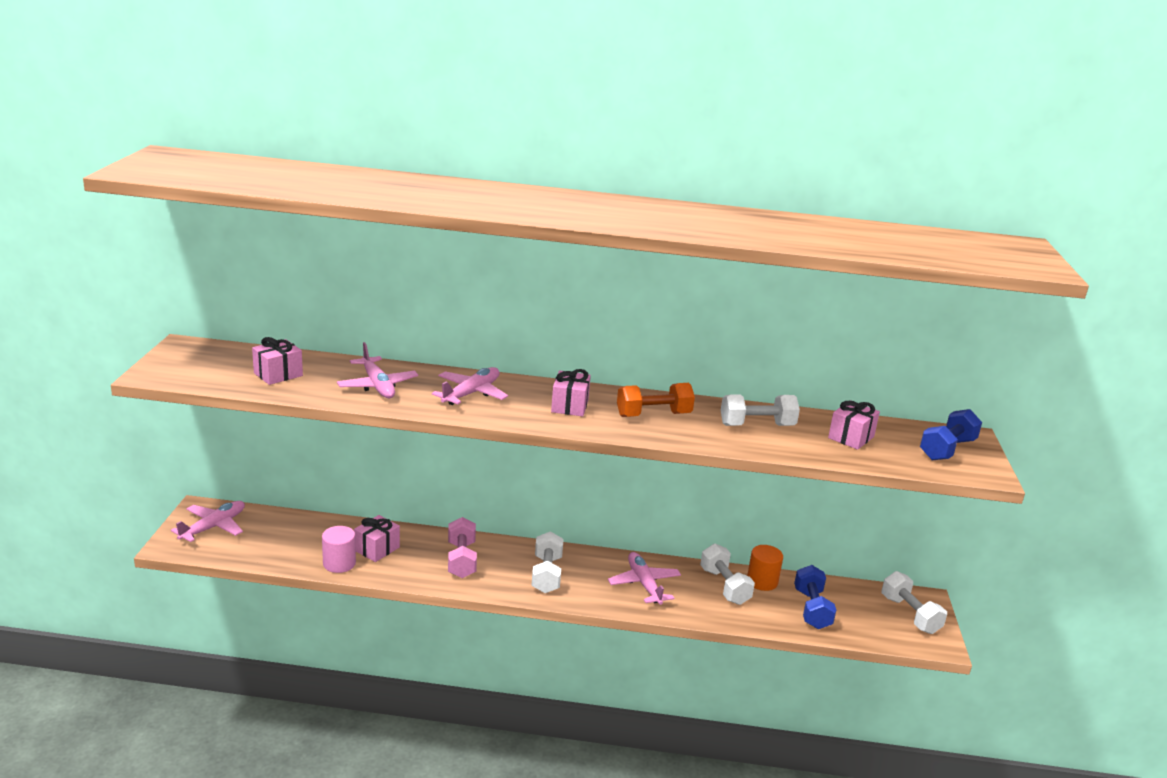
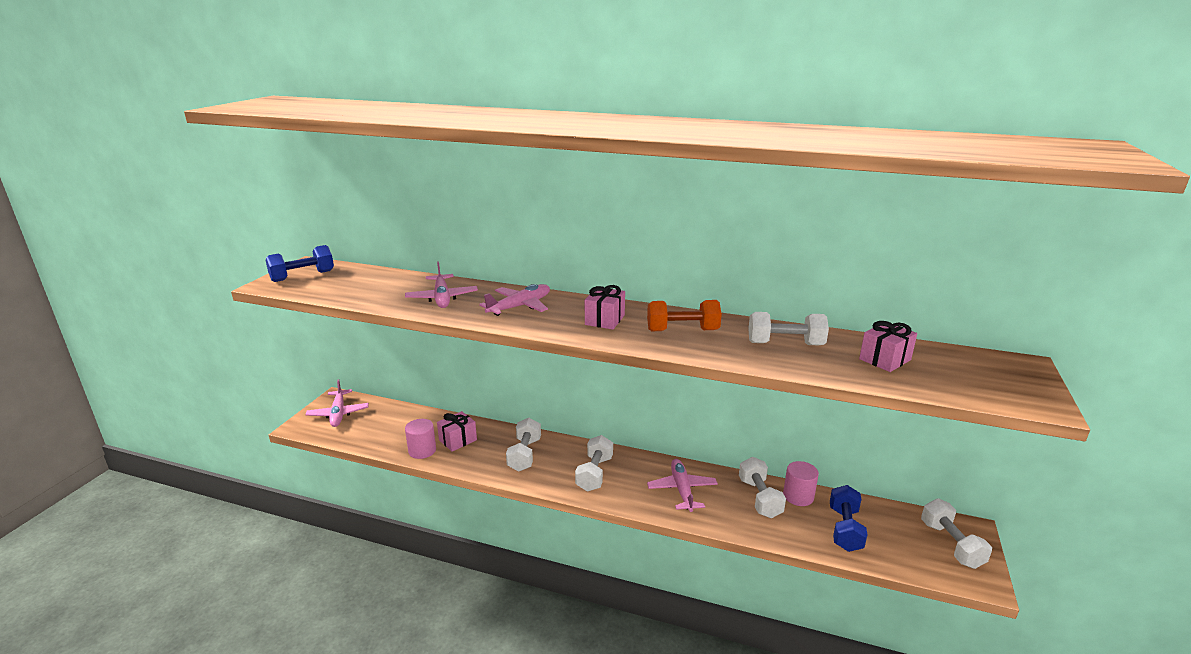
camera: 15 degrees right, 0 degrees up
pink plane [171,501,245,542] -> pink plane turned 120 degrees clockwise [306,379,369,427]
pink gift [252,337,303,385] -> none
pink dumbbell [448,517,477,578] -> white dumbbell [506,418,541,471]
orange cylinder [747,545,783,591] -> pink cylinder [783,461,819,506]
blue dumbbell [920,409,982,460] -> blue dumbbell moved to [265,245,334,282]

